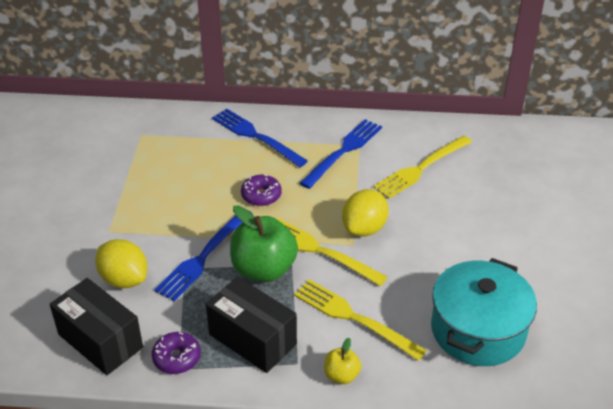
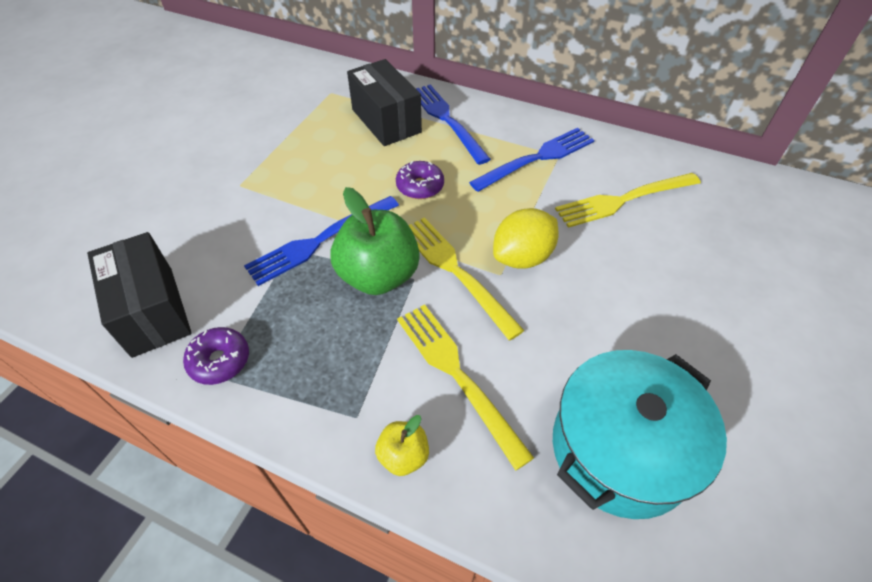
camera: 20 degrees right, 10 degrees up
yellow lemon [95,239,147,288] -> none
black box [206,277,297,373] -> black box moved to [347,59,422,146]

